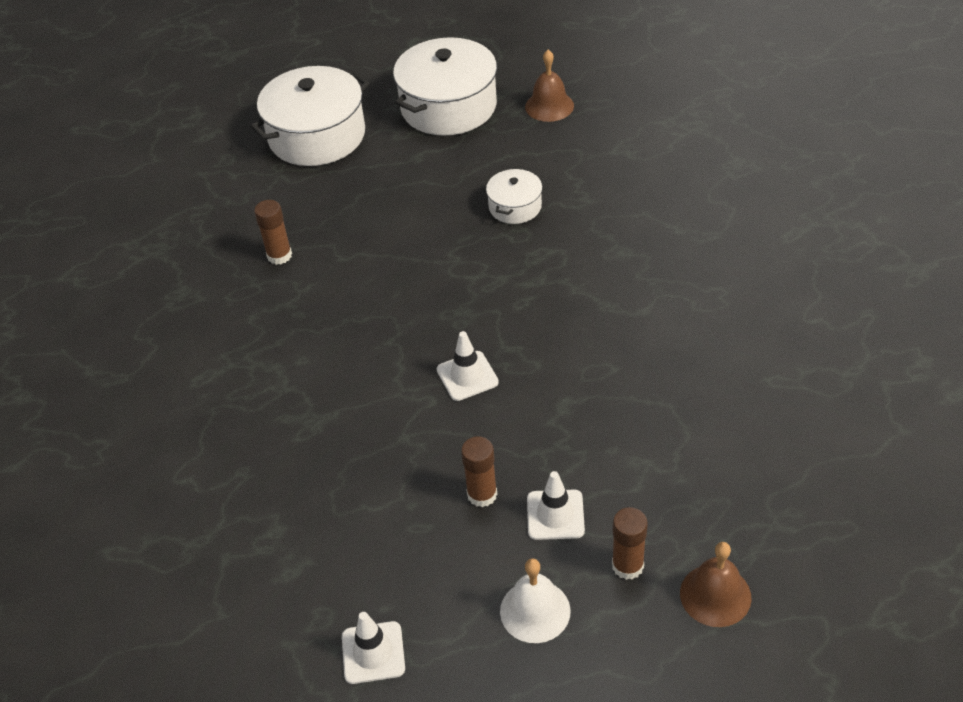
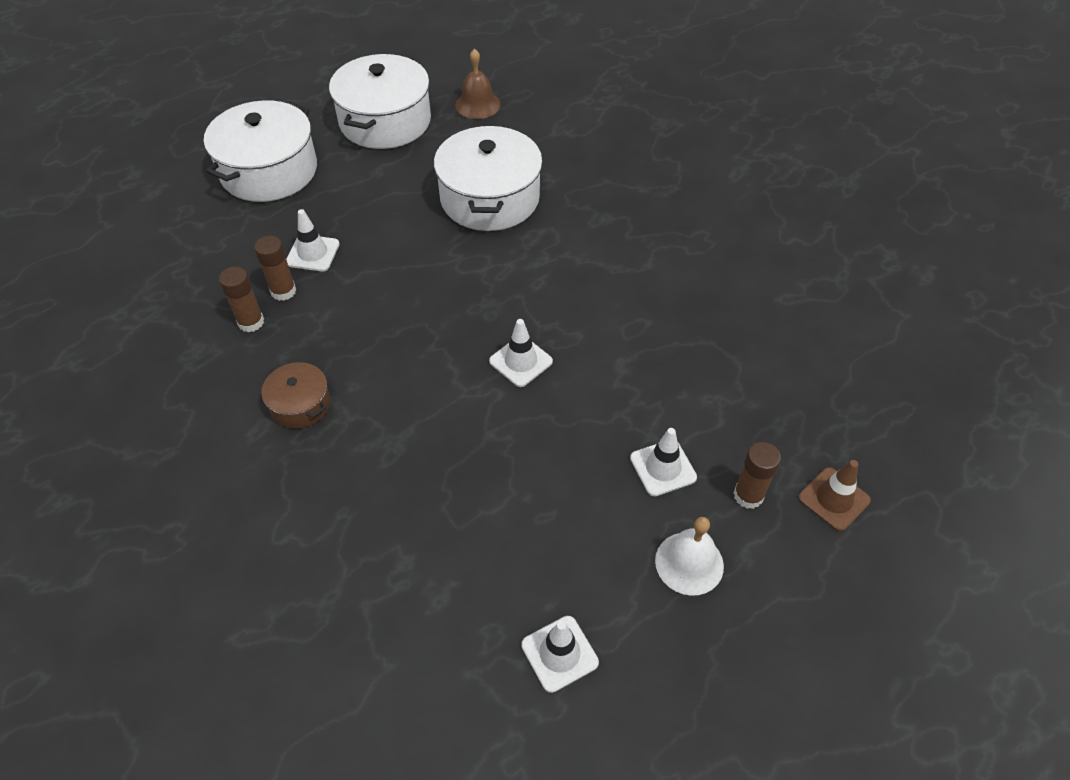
camera: 25 degrees left, 5 degrees up
brown glue stick [461,436,497,507] -> brown glue stick moved to [219,267,264,332]
white pot [486,168,542,224] -> white pot [434,125,543,231], size x1.99
brown bell [680,542,752,627] -> brown traffic cone [798,460,871,531]
none -> brown pot [262,362,330,429]
none -> white traffic cone [286,209,340,271]

